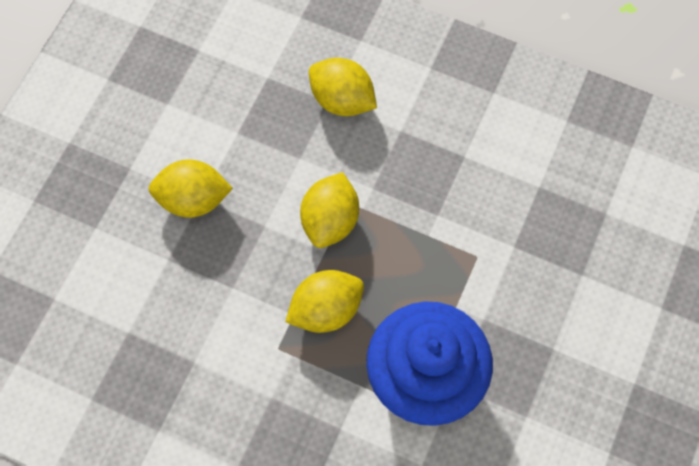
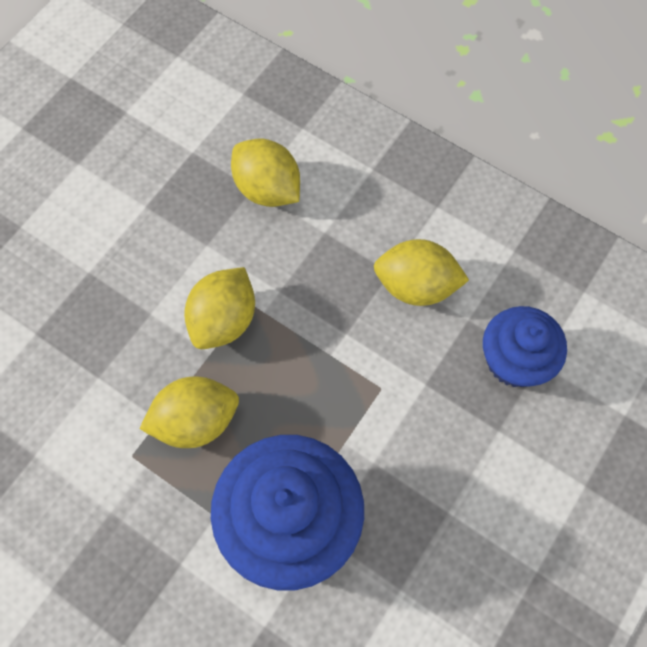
camera: 10 degrees right, 0 degrees up
yellow lemon [149,159,233,218] -> yellow lemon moved to [374,239,469,306]
none -> blue cupcake [483,306,567,387]

